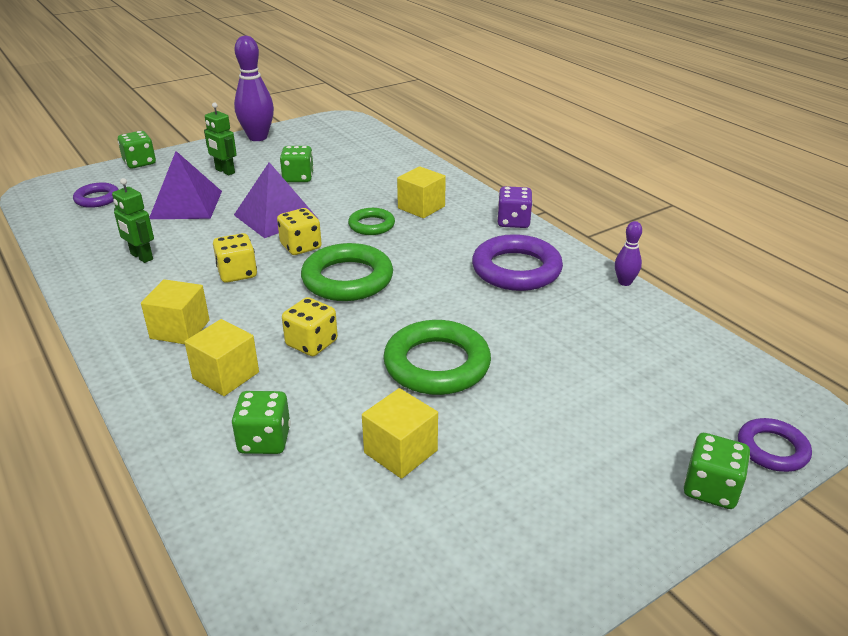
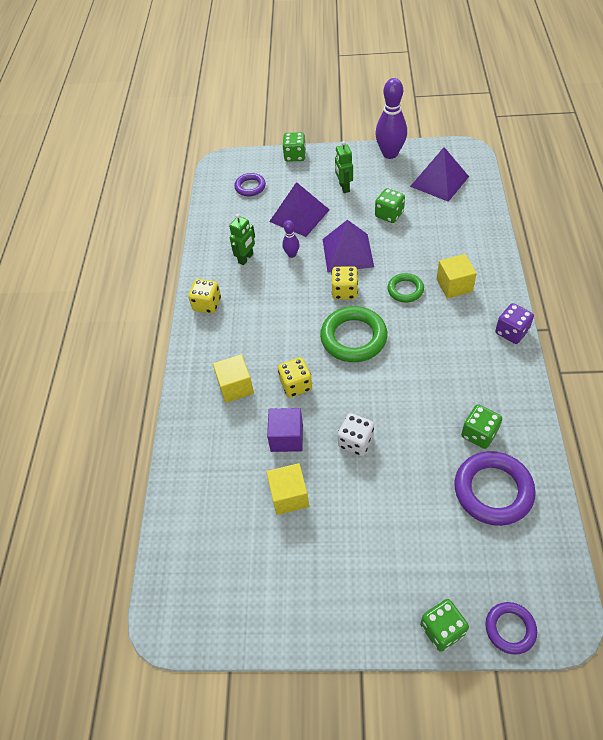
camera: 40 degrees right, 20 degrees up
green robot [112,178,154,263] -> green robot turned 135 degrees counterclockwise [229,214,255,265]
yellow cube [141,279,210,344] -> none
yellow dice [213,233,257,283] -> yellow dice moved to [188,279,221,314]
green dice [232,391,290,454] -> green dice moved to [461,404,502,449]
green ring [383,320,491,395] -> white dice [338,413,374,456]
purple ring [472,234,563,291] -> purple ring moved to [454,451,536,526]
purple bowling pin [615,221,642,286] -> purple bowling pin moved to [282,220,299,258]
none -> purple cube [267,408,303,452]
none -> purple pyramid [410,147,469,202]

